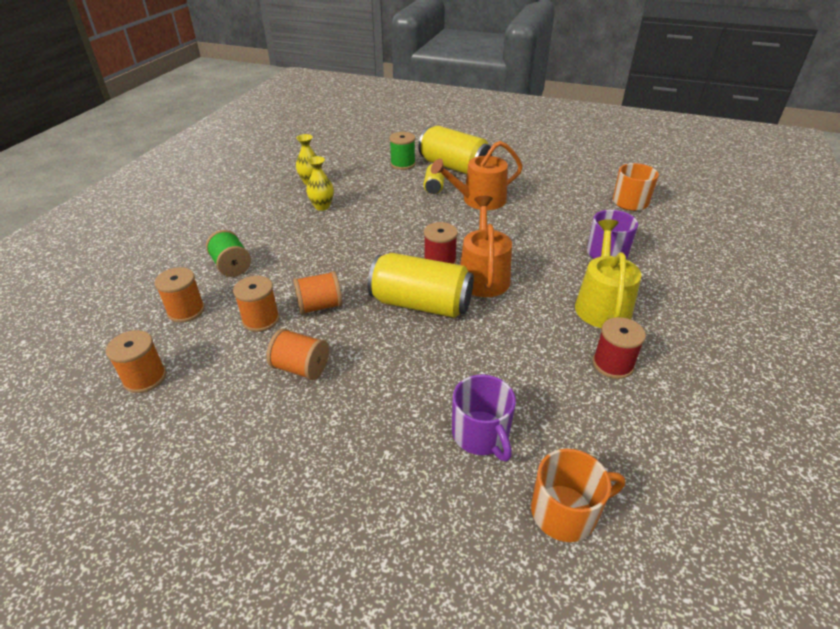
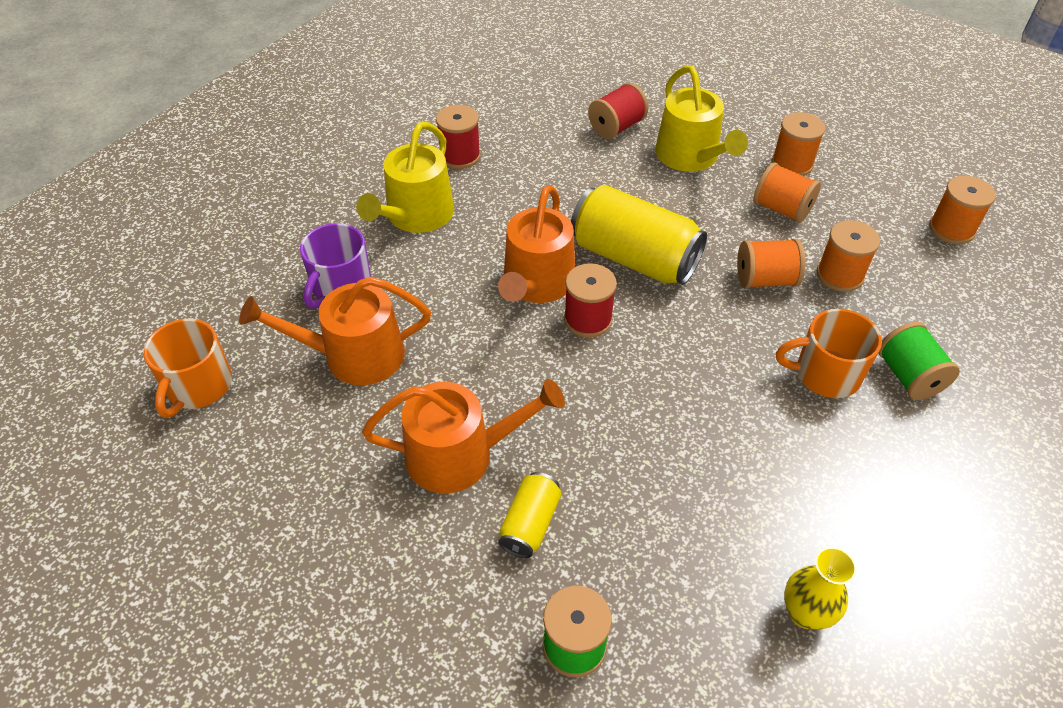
camera: 165 degrees left, 10 degrees up
orange spool [154,267,205,323] -> orange spool moved to [772,112,826,176]
yellow vase [306,156,334,211] -> none
yellow can [418,126,492,174] -> none
purple mug [452,374,516,462] -> red spool [588,83,649,139]
orange mug [531,449,625,542] -> orange mug moved to [776,309,882,398]
none -> orange watering can [239,277,431,385]
none -> yellow watering can [655,66,748,172]

